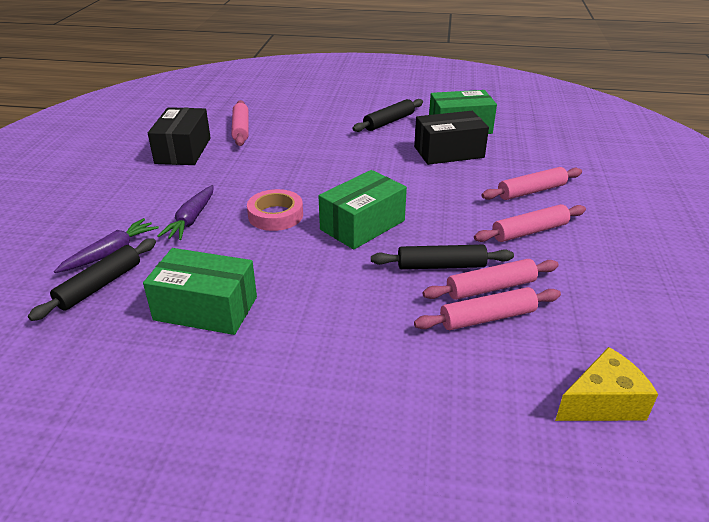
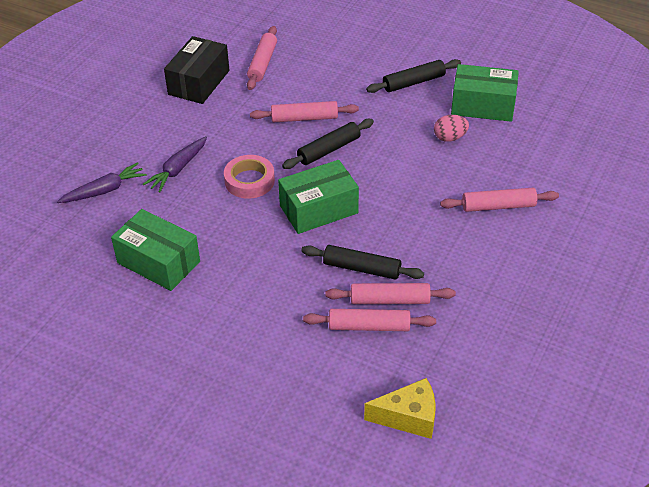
camera: 20 degrees right, 10 degrees up
black rolling pin [28,238,156,321] -> black rolling pin moved to [282,119,374,169]
black box [414,111,489,165] -> pink egg [434,115,469,142]
pink rolling pin [474,204,586,242] -> pink rolling pin moved to [250,101,359,122]

